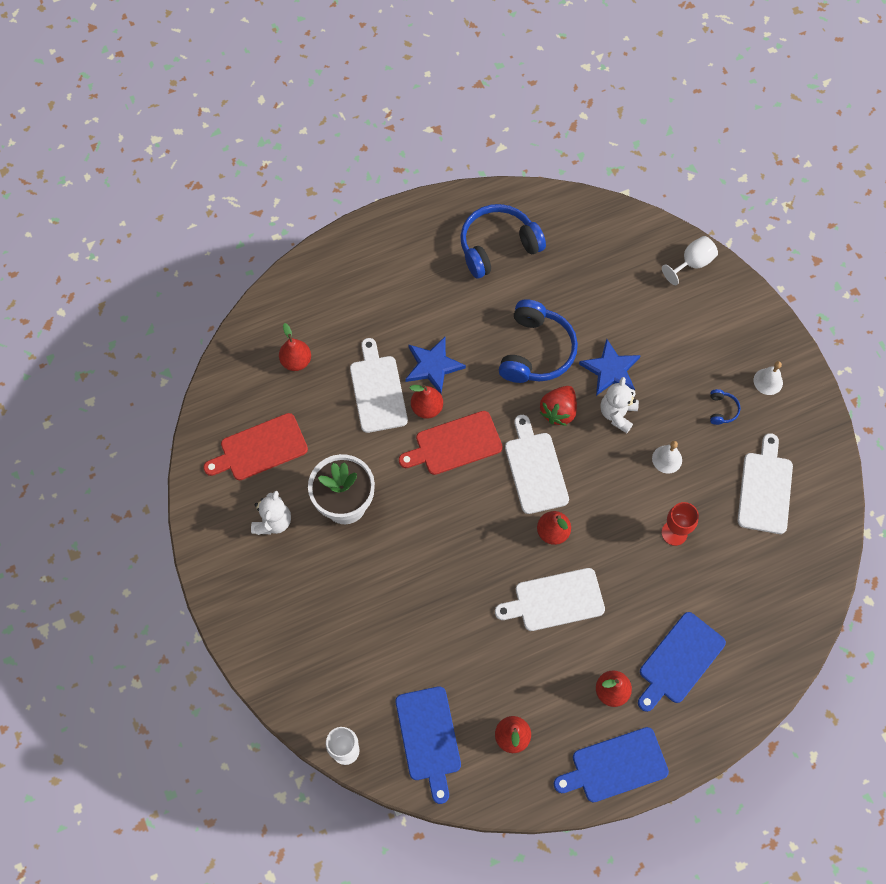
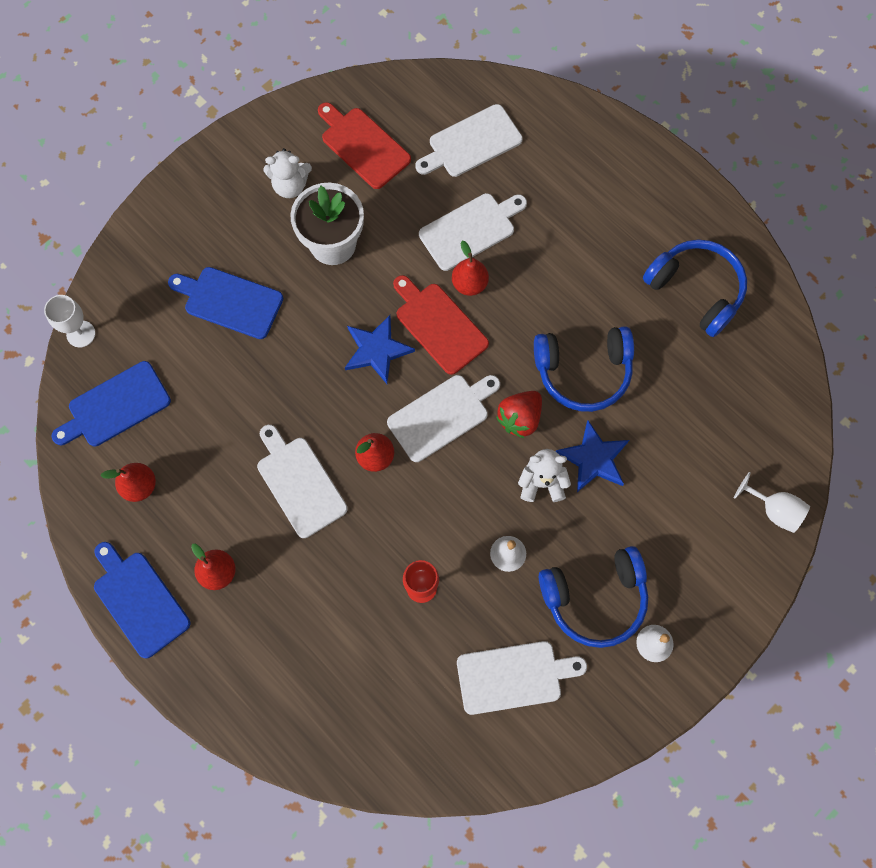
camera: 70 degrees right, 5 degrees up
red pear [279,323,311,371] -> white cutting board [415,104,523,177]
blue star [405,337,466,394] -> blue star moved to [345,315,415,384]
red strawberry [539,386,577,426] -> red strawberry turned 60 degrees counterclockwise [496,391,542,438]
blue cutting board [638,612,726,712] -> blue cutting board moved to [168,267,283,339]
blue headphones [710,389,741,425] -> blue headphones [539,546,648,648], size x2.42

